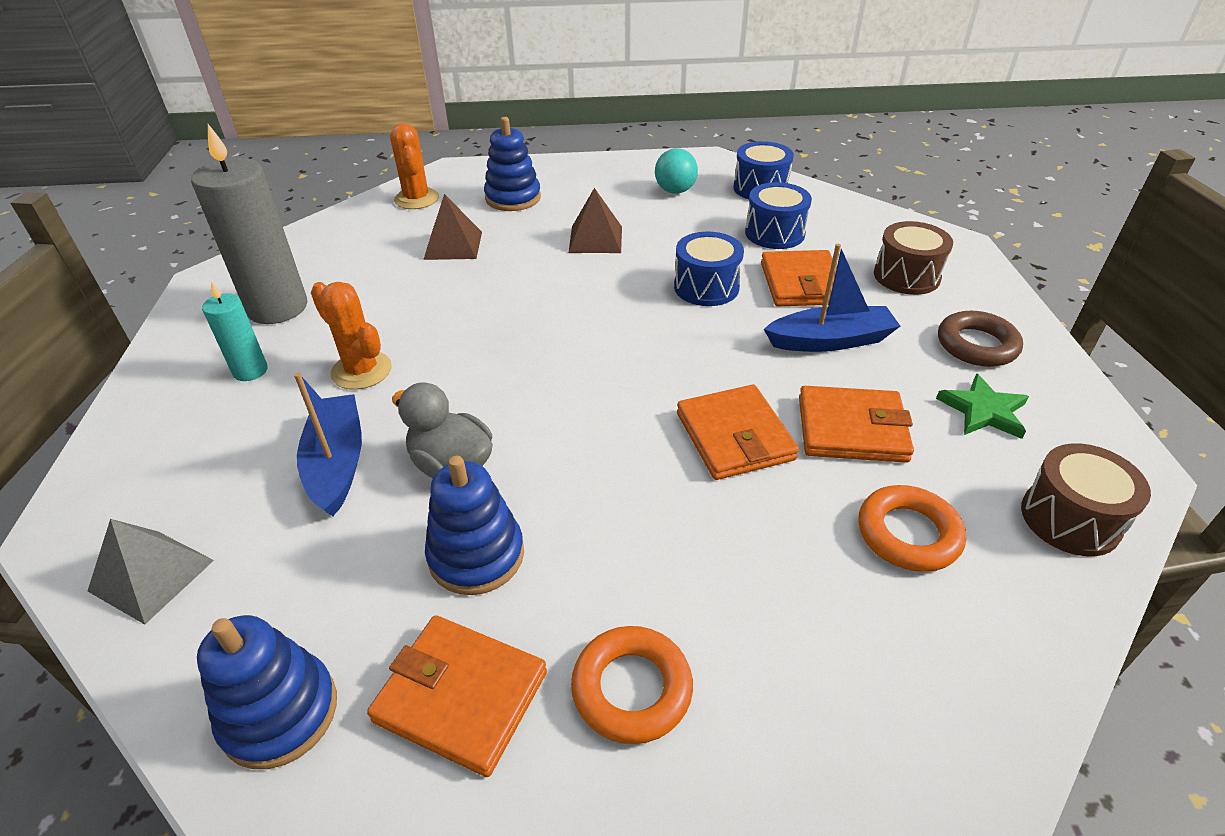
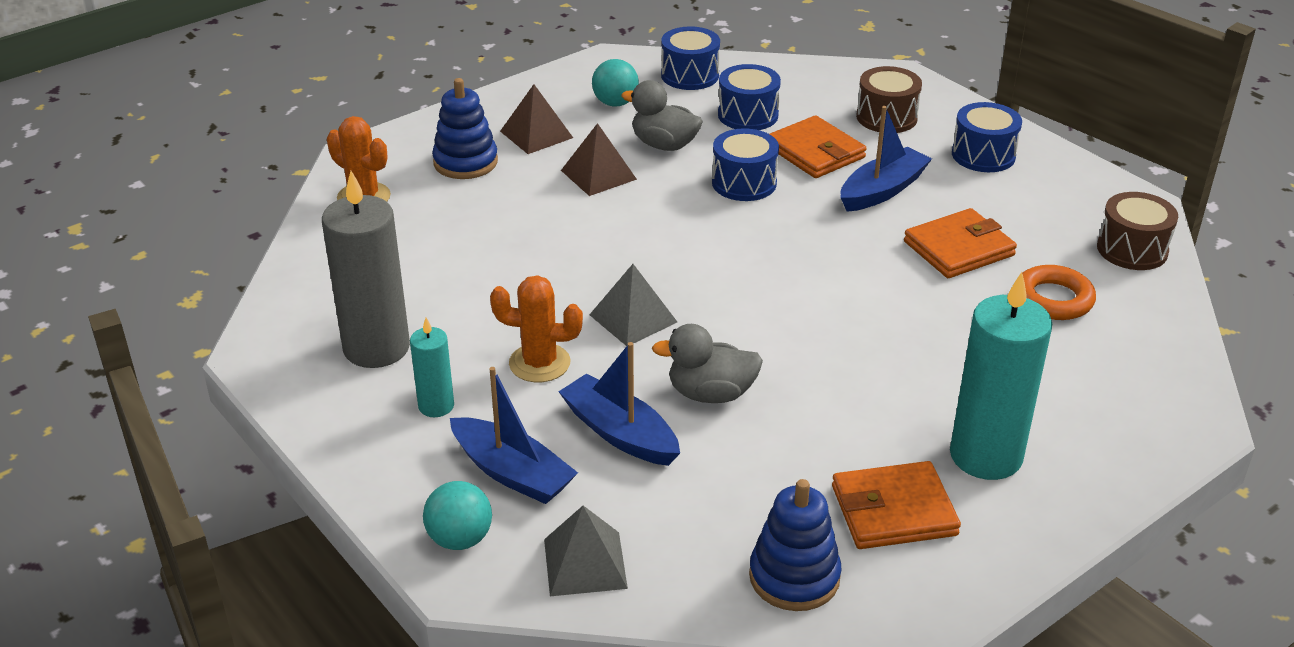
camera: 35 degrees left, 5 degrees down
brown pyramid [423,194,482,260] -> brown pyramid moved to [500,84,573,154]
blue stacking toy [425,456,524,595] -> none
orange ring [571,626,693,744] -> turquoise candle [950,272,1052,480]
orange wallet [677,385,799,480] -> none
green star [936,373,1029,439] -> none
brown ring [938,311,1023,367] -> blue drum [952,102,1022,172]
none -> turquoise ball [423,481,492,550]
none -> blue boat [450,367,578,504]
none -> grey pyramid [590,264,677,346]
none -> grey duck [621,80,703,151]

